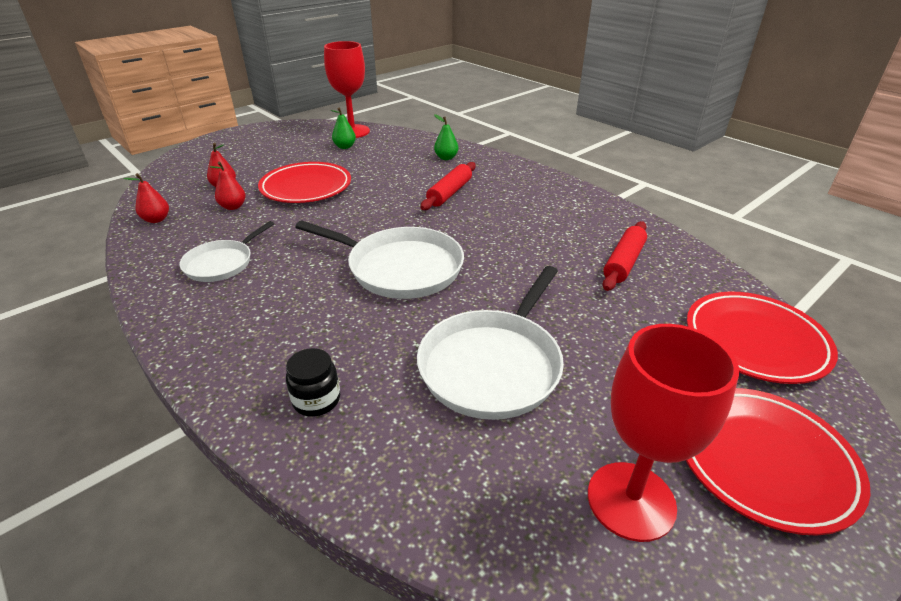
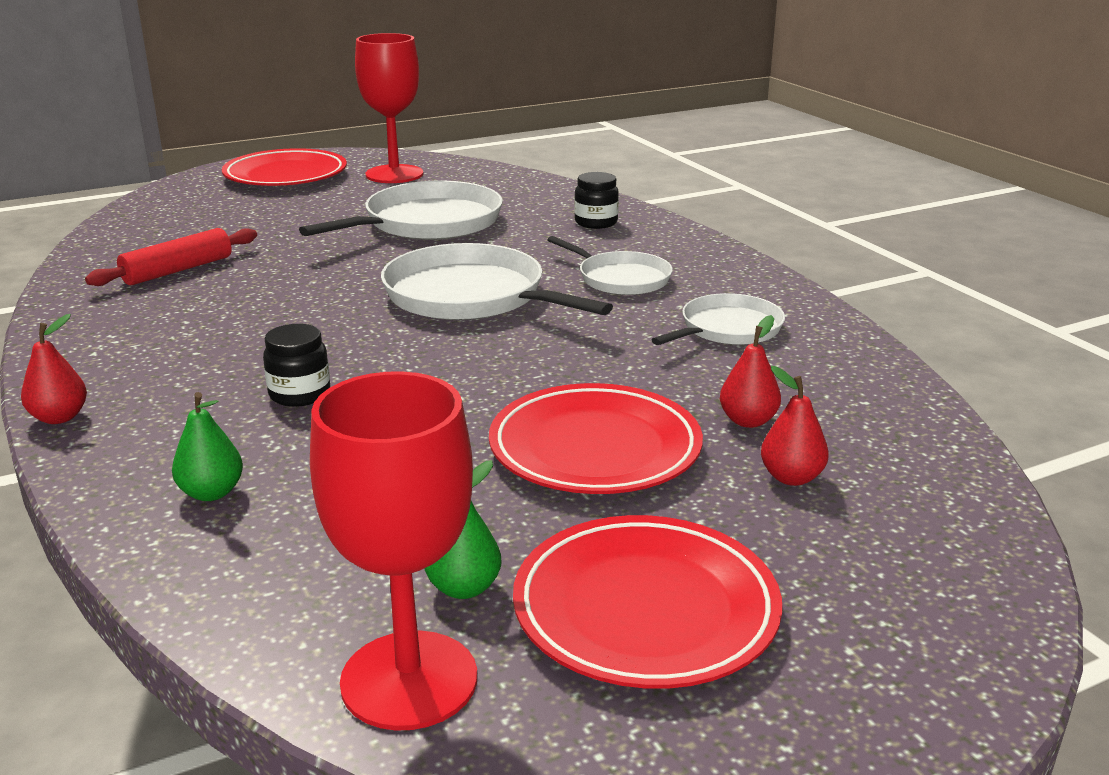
camera: 165 degrees left, 10 degrees down
red pear [123,173,169,223] -> red pear moved to [21,314,87,424]
red rolling pin [420,162,476,210] -> black jar [263,324,330,407]
red plate [687,291,838,384] -> red plate moved to [513,515,782,689]
none -> white pan [547,236,673,295]

